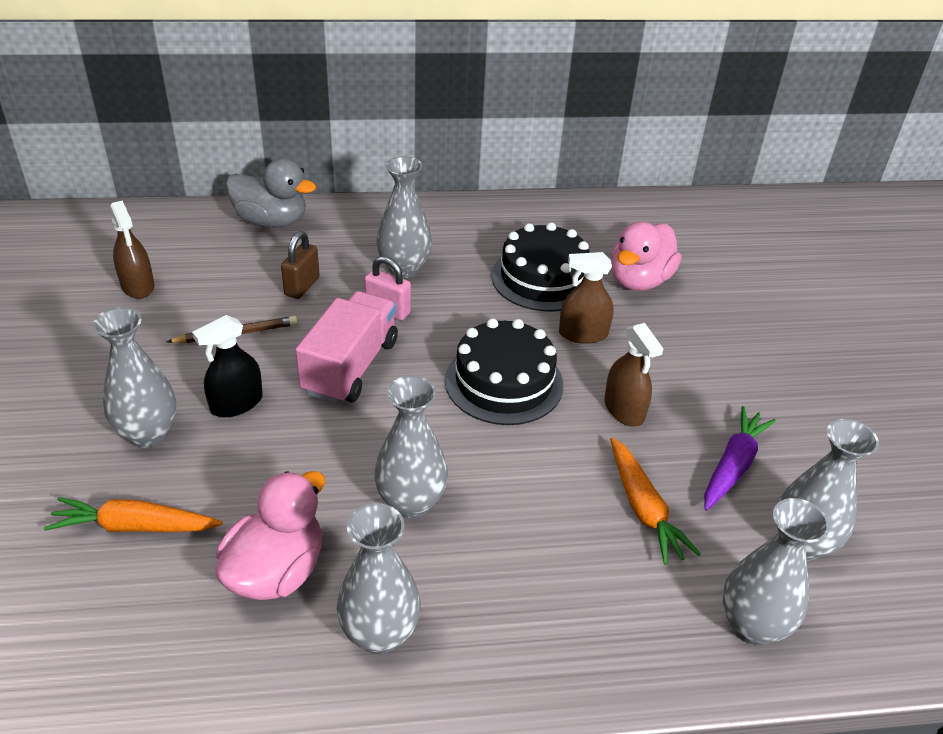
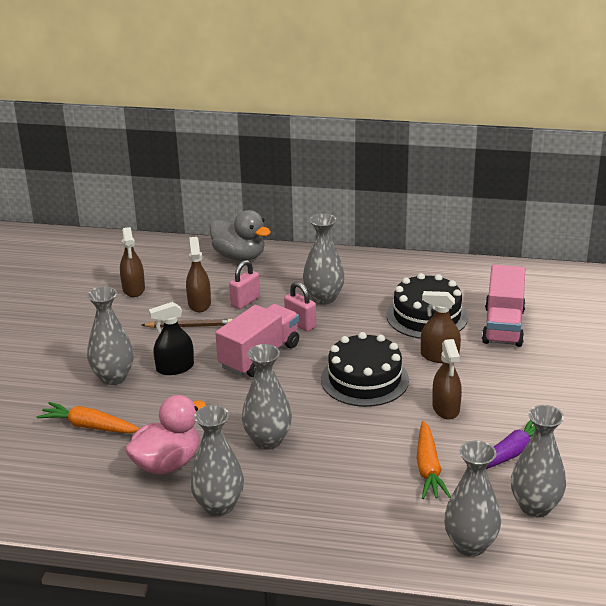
camera: 20 degrees right, 10 degrees down
brown padlock [281,231,320,299] -> pink padlock [229,260,260,309]
pink duck [611,221,682,291] -> pink truck [482,265,526,347]
none -> brown spray bottle [186,237,211,312]

